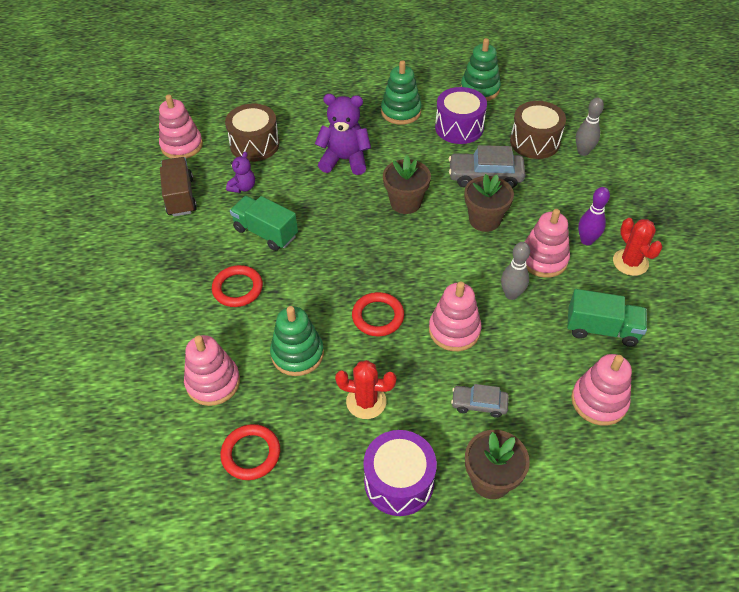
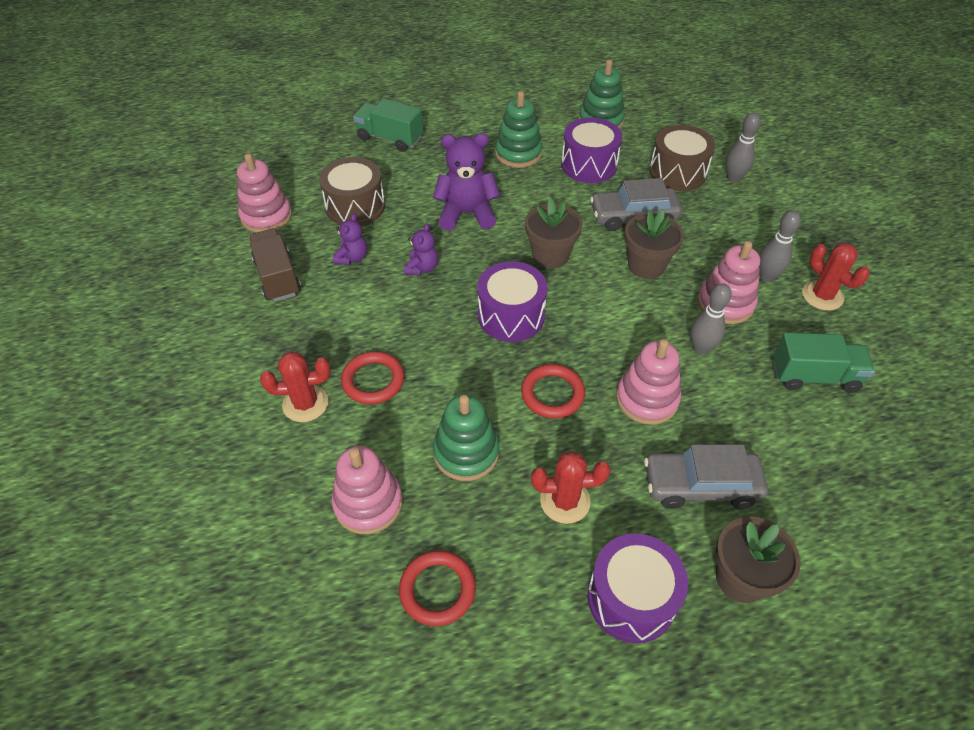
camera: 10 degrees left, 0 degrees up
green truck [230,196,298,251] -> green truck moved to [353,99,423,152]
grey car [451,384,509,418] -> grey car [644,444,768,509], size x1.70
pink stacking toy [571,354,632,426] -> none
purple bowling pin [578,187,610,245] -> grey bowling pin [759,210,801,282]
none -> red cactus [260,351,331,422]
none -> purple teddy bear [404,223,438,275]
none -> purple drum [477,261,548,342]

